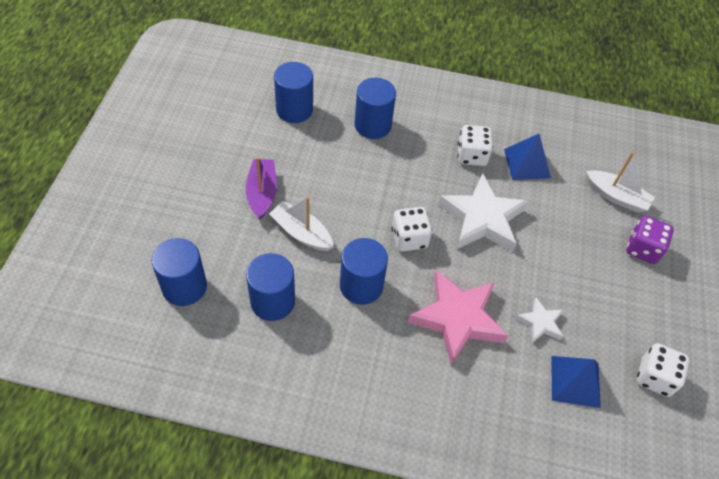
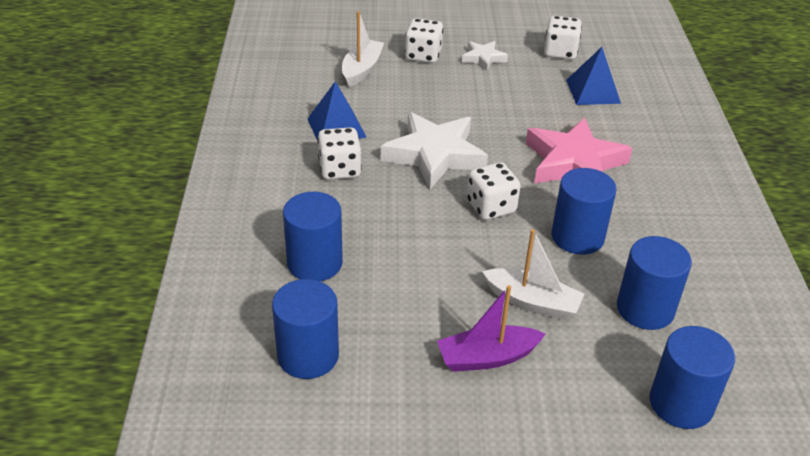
camera: 100 degrees left, 15 degrees down
white boat [269,196,334,251] -> white boat turned 90 degrees counterclockwise [482,229,584,320]
white star [515,297,564,343] -> white star moved to [462,41,508,71]
purple dice [627,216,674,264] -> white dice [405,18,443,63]

